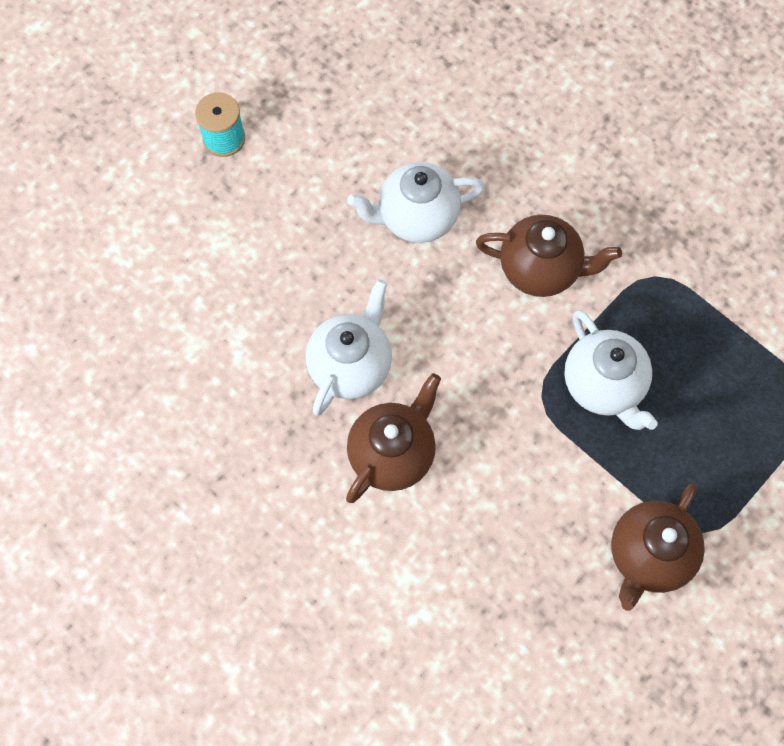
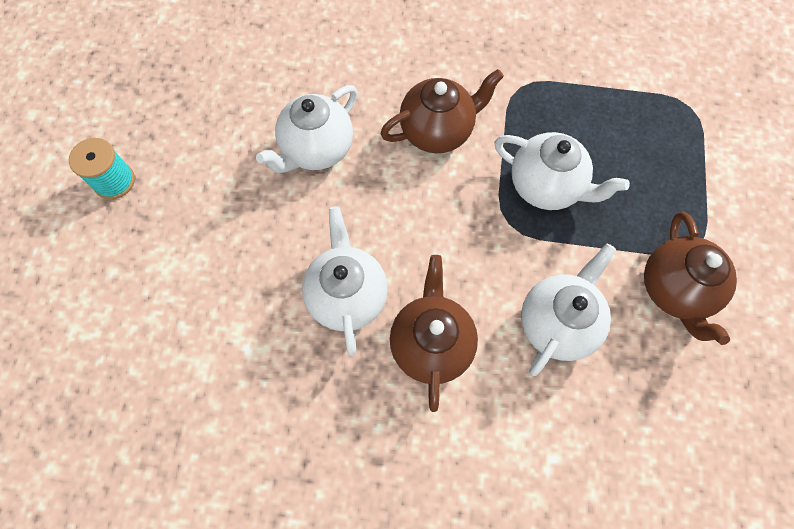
camera: 35 degrees left, 0 degrees up
none -> white teapot [521,243,616,376]

